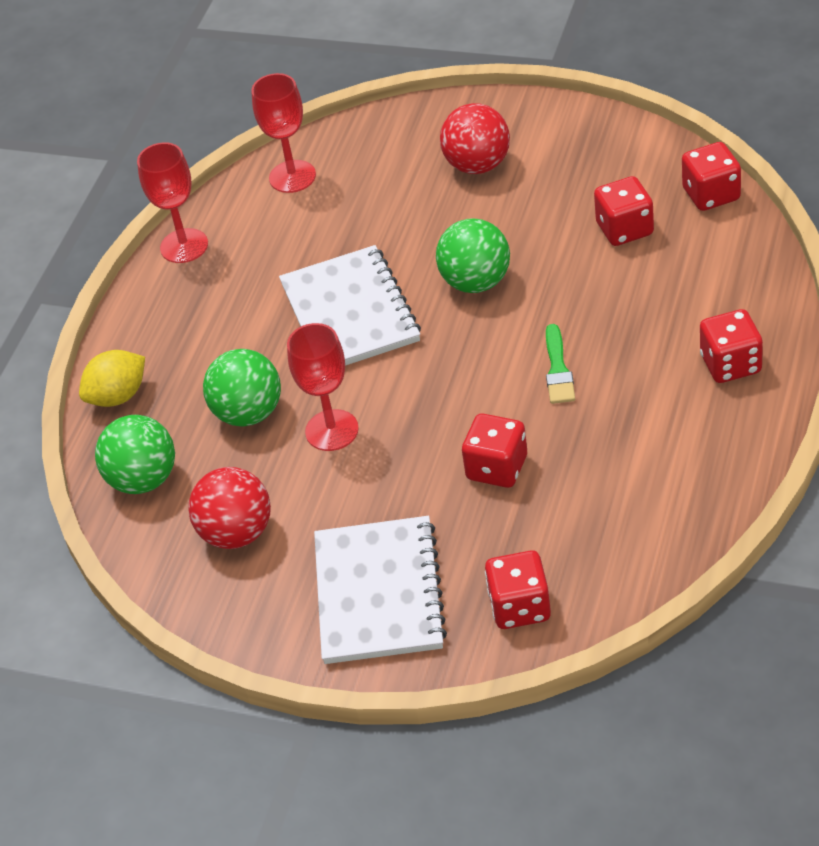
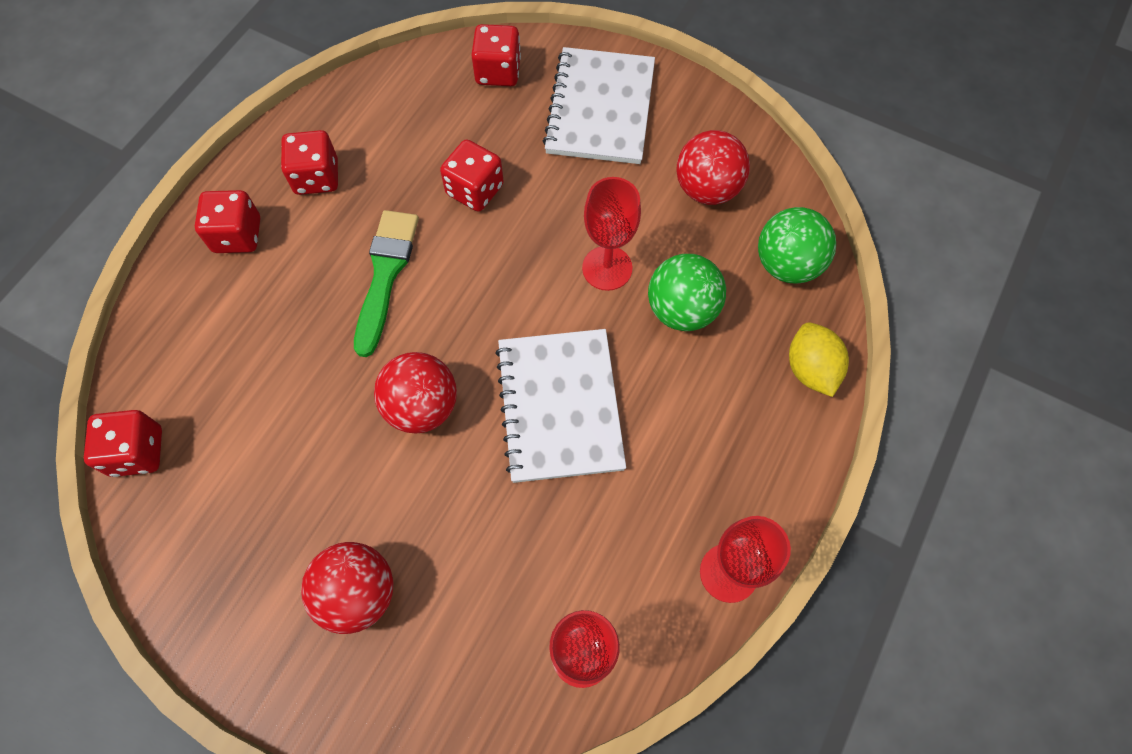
camera: 175 degrees left, 20 degrees up
yellow lemon [79,350,145,407] -> yellow lemon turned 75 degrees counterclockwise [789,322,849,397]
green ball [436,218,510,293] -> red ball [374,352,457,434]
green brush [546,324,575,404] -> green brush [354,210,419,357], size x1.59
red dice [594,176,654,246] -> red dice moved to [281,130,338,195]

